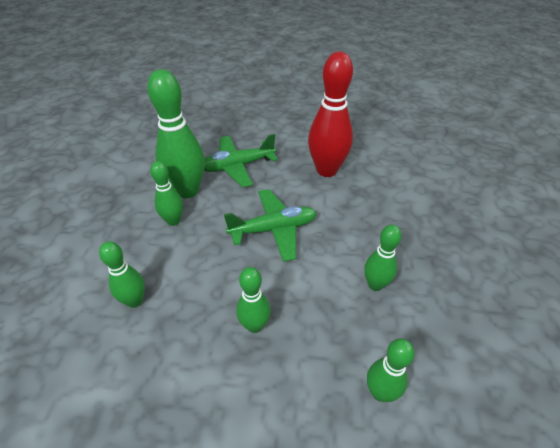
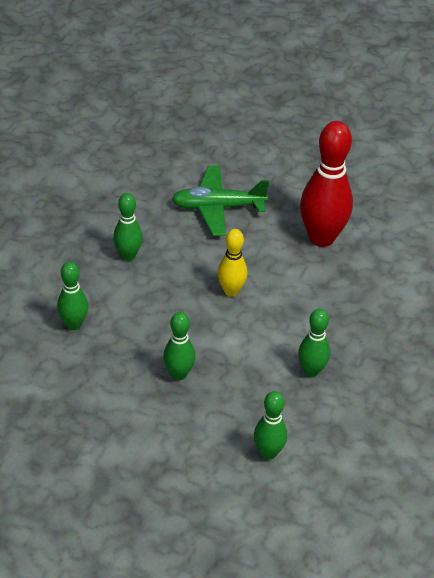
camera: 15 degrees right, 0 degrees up
green bowling pin [147,69,204,198] -> none
green plane [224,189,317,262] -> yellow bowling pin [218,229,247,297]

